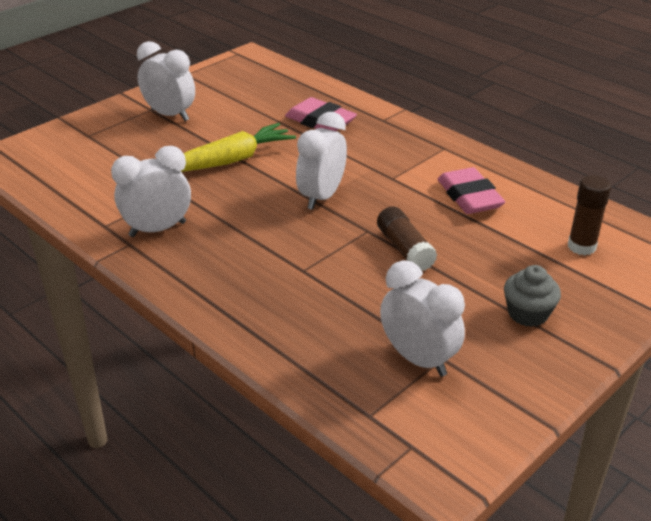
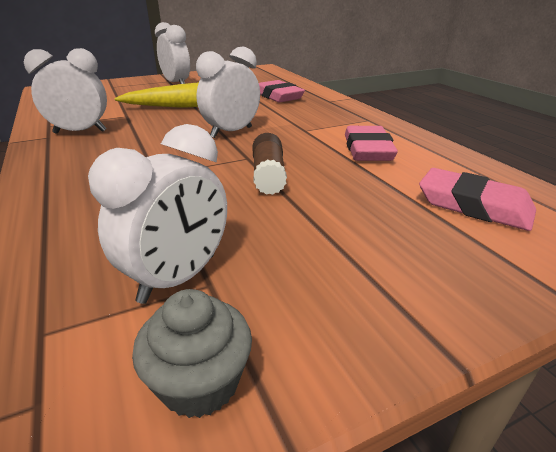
camera: 20 degrees right, 5 degrees down
white clock [380,260,465,377] -> white clock turned 60 degrees clockwise [88,124,227,304]
grey cupcake [504,265,561,327] -> grey cupcake moved to [132,289,252,418]
brown glue stick [568,175,611,255] -> pink eraser [419,168,536,231]

